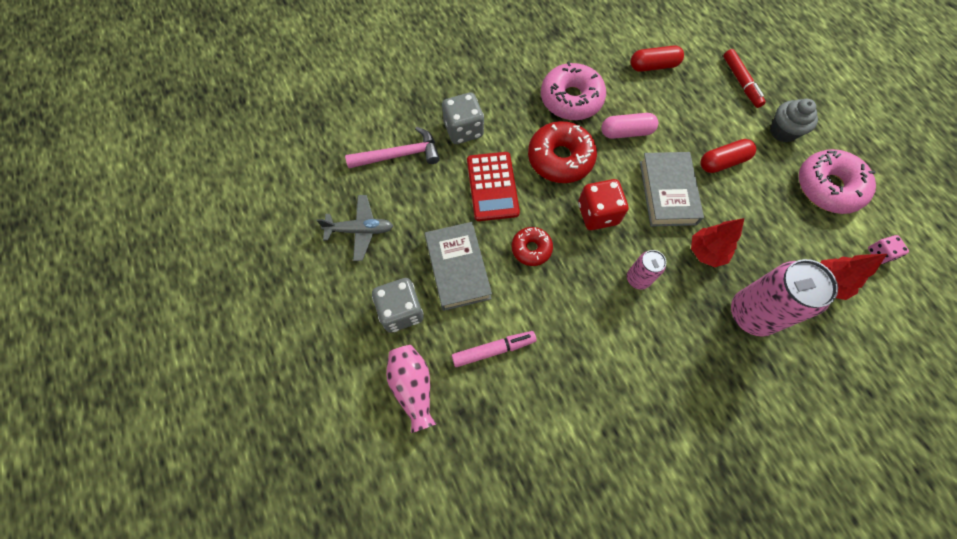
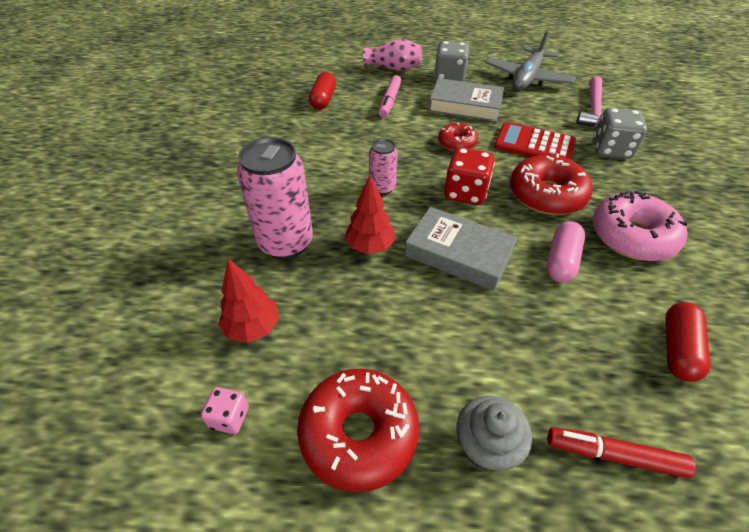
camera: 120 degrees right, 20 degrees down
grey plane [317,195,393,261] -> grey plane [485,30,576,90], size x1.50
red capsule [700,139,756,173] -> red capsule moved to [309,72,336,110]
pink donut [799,149,876,214] -> red donut [297,369,419,492]

